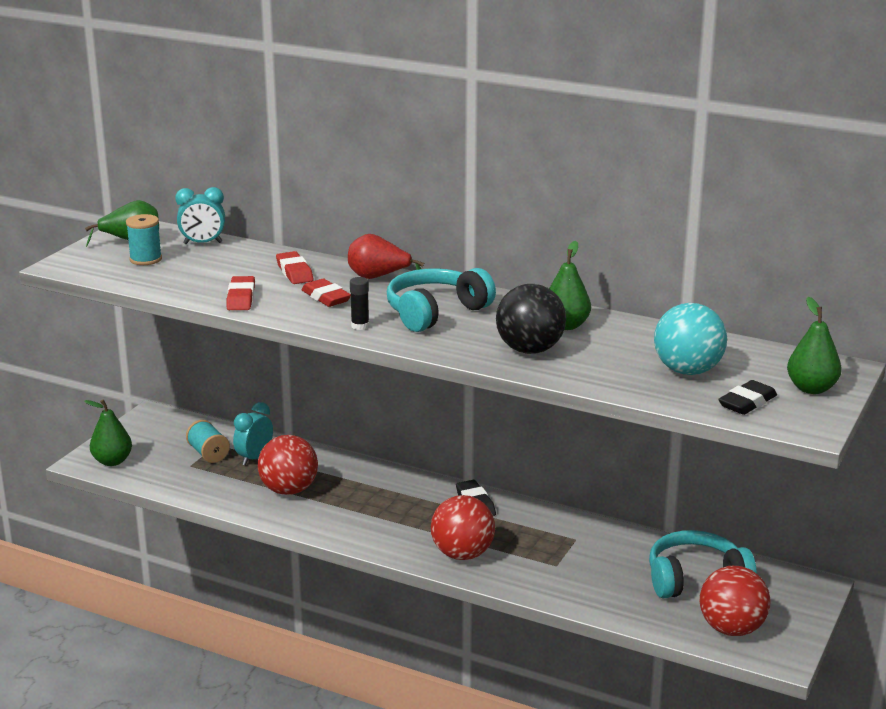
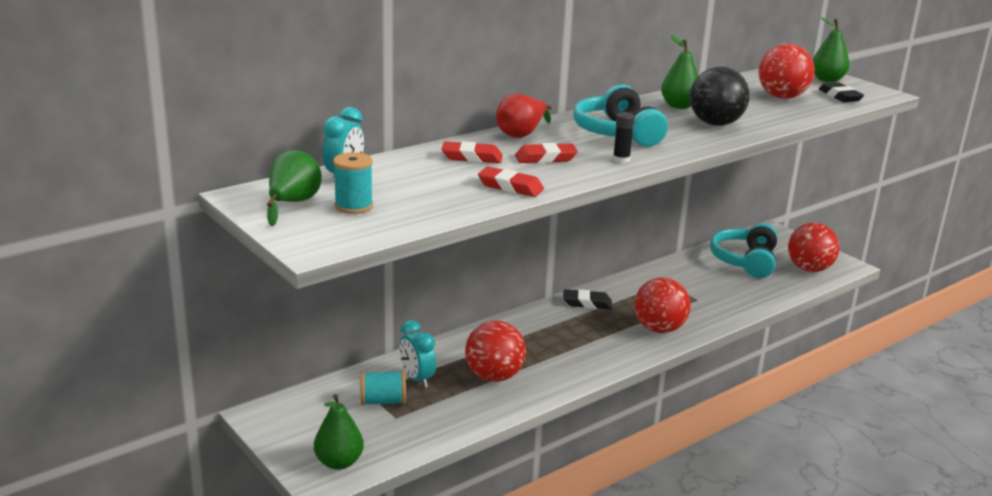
camera: 65 degrees left, 0 degrees up
turquoise ball [654,303,727,375] -> red ball [759,44,815,99]

